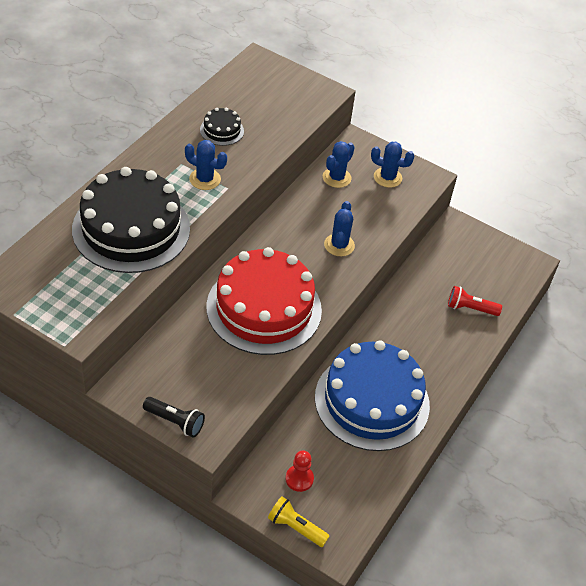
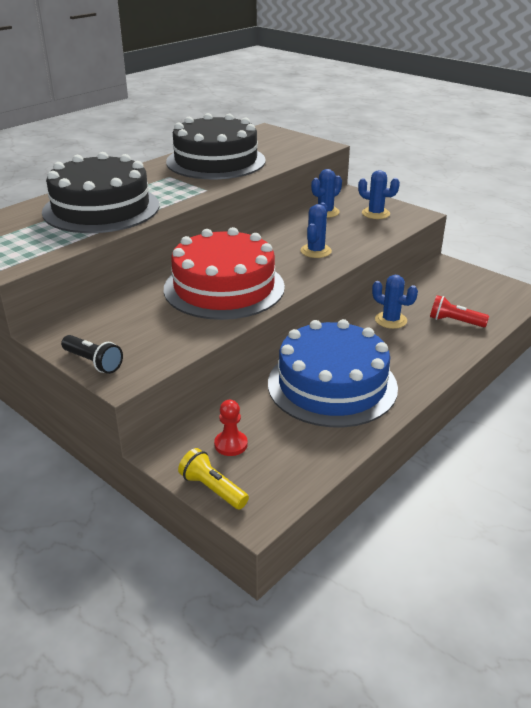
camera: 15 degrees right, 15 degrees down
blue cactus [185,140,227,190] -> blue cactus moved to [372,275,418,329]
black cake [200,108,244,146] -> black cake [166,113,266,179], size x2.41

